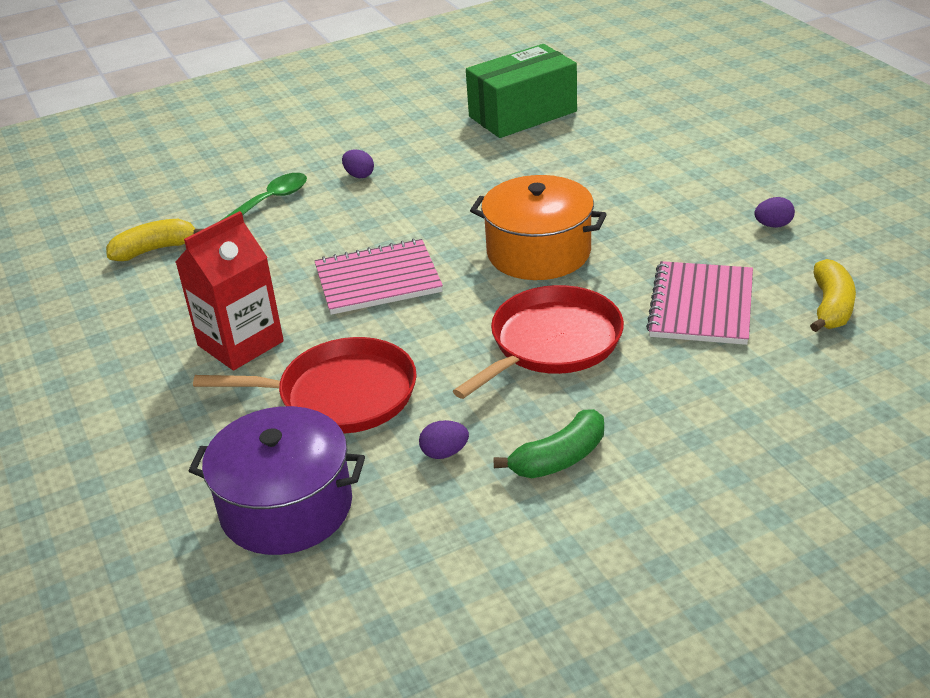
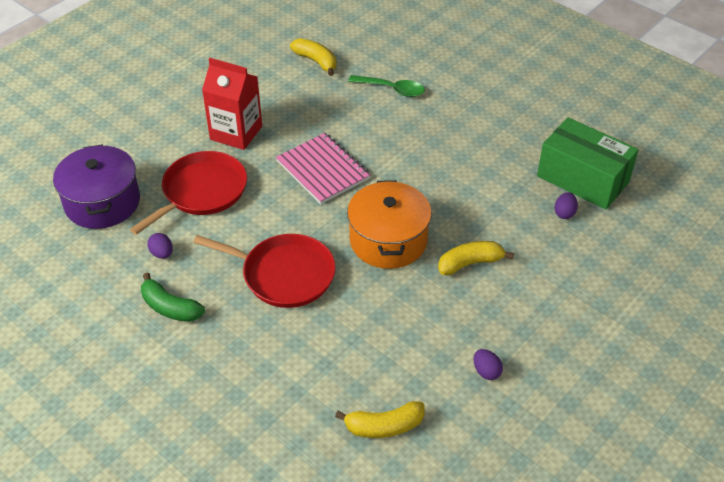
camera: 65 degrees right, 10 degrees up
red pan [193,337,417,434] -> red pan turned 120 degrees counterclockwise [130,151,247,235]
purple egg [342,150,374,178] -> purple egg moved to [555,192,578,219]
pink notebook [646,261,753,345] -> none
none -> yellow banana [438,241,514,275]

